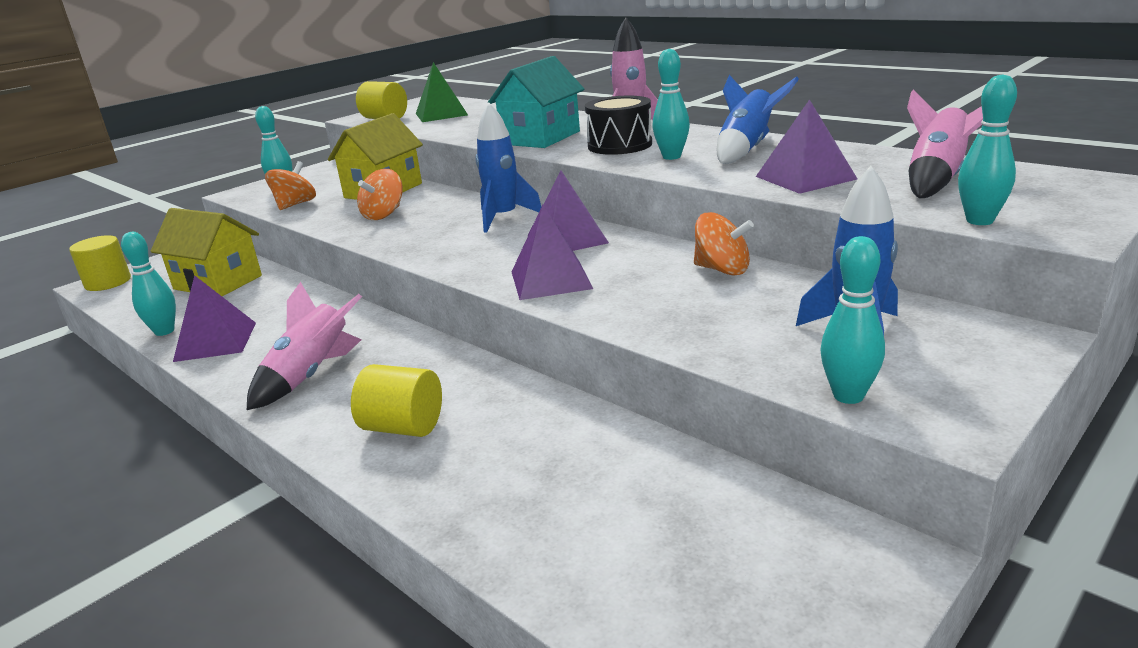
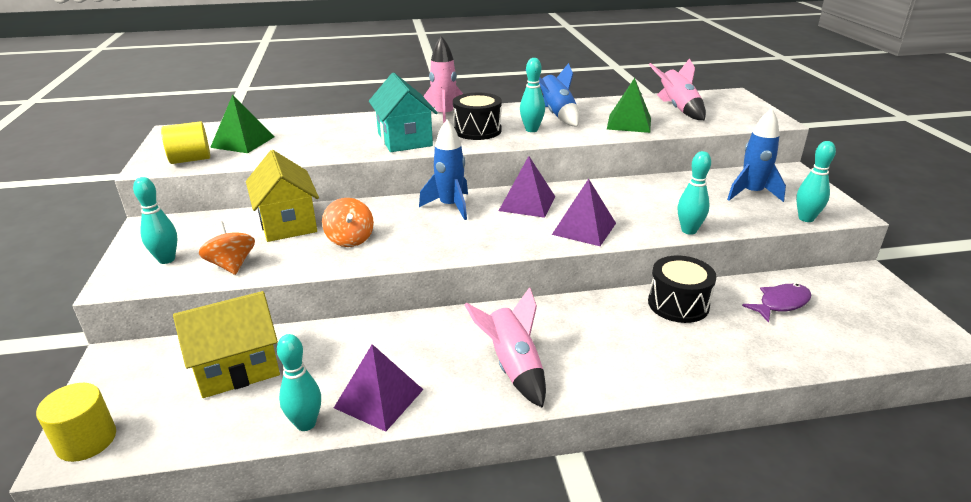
camera: 55 degrees left, 5 degrees up
yellow cylinder [351,364,442,437] -> none
orange spinning top [694,212,754,276] -> none
purple pyramid [756,99,857,194] -> green pyramid [607,78,651,133]
turquoise bowling pin [958,74,1017,225] -> turquoise bowling pin moved to [678,151,711,235]
none -> black drum [648,255,717,323]
none -> purple fish [742,284,811,323]

